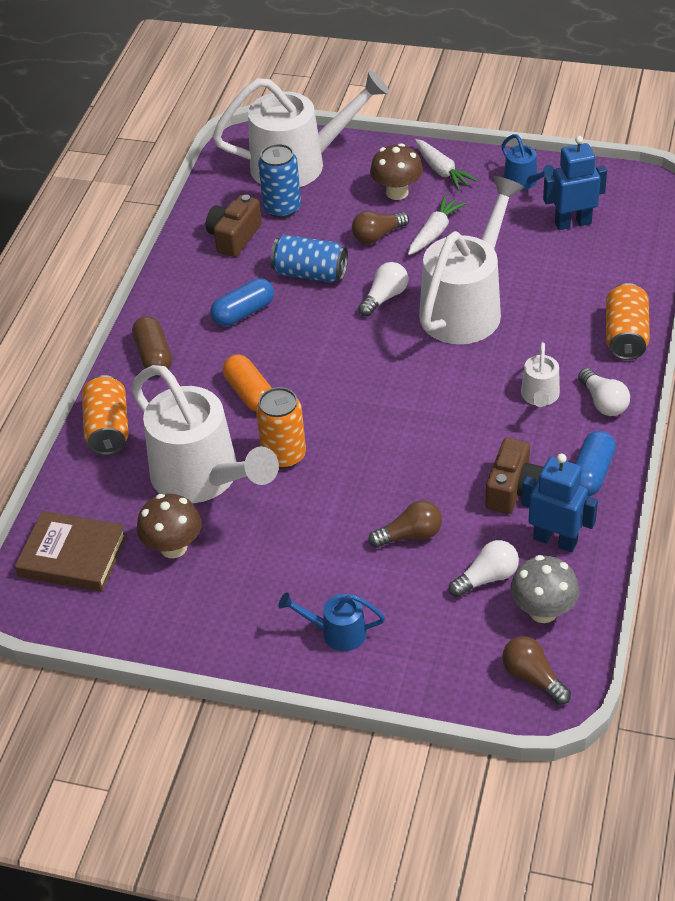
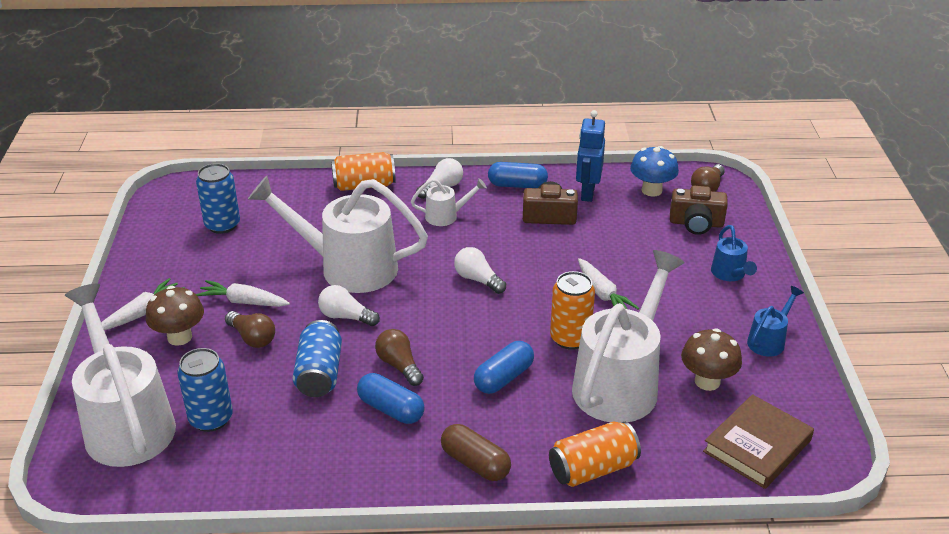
camera: 110 degrees left, 10 degrees down
brown book [15,511,127,592] -> brown book turned 45 degrees clockwise [703,394,814,489]
brown capsule [132,316,172,369] -> brown capsule turned 75 degrees clockwise [441,424,511,481]
brown camera [206,195,262,257] -> brown camera moved to [670,186,728,235]
orange capsule [223,355,272,411] -> blue capsule [474,341,534,394]
brown light bulb [369,500,442,548] -> brown light bulb moved to [375,329,424,386]
white light bulb [449,540,519,597] -> white light bulb moved to [454,247,506,294]
blue watering can [501,134,554,190] -> blue watering can moved to [747,286,804,357]
grey mushroom [510,555,579,623] -> blue mushroom [630,146,679,196]
blue robot [543,136,607,230] -> blue can [196,163,240,234]
none -> white carrot [578,258,639,309]

